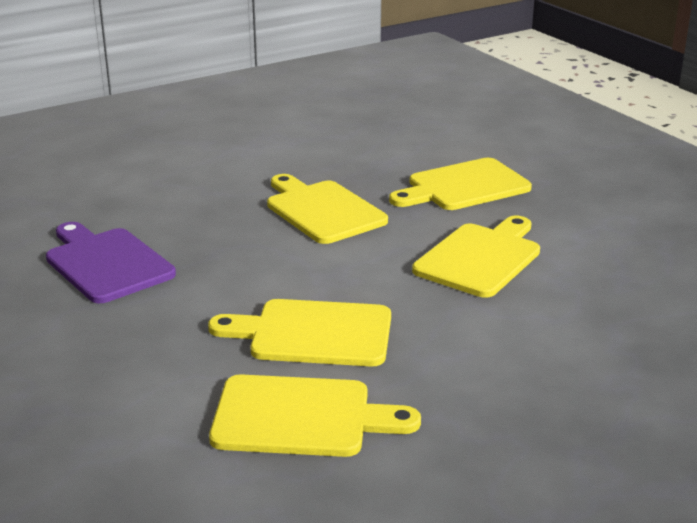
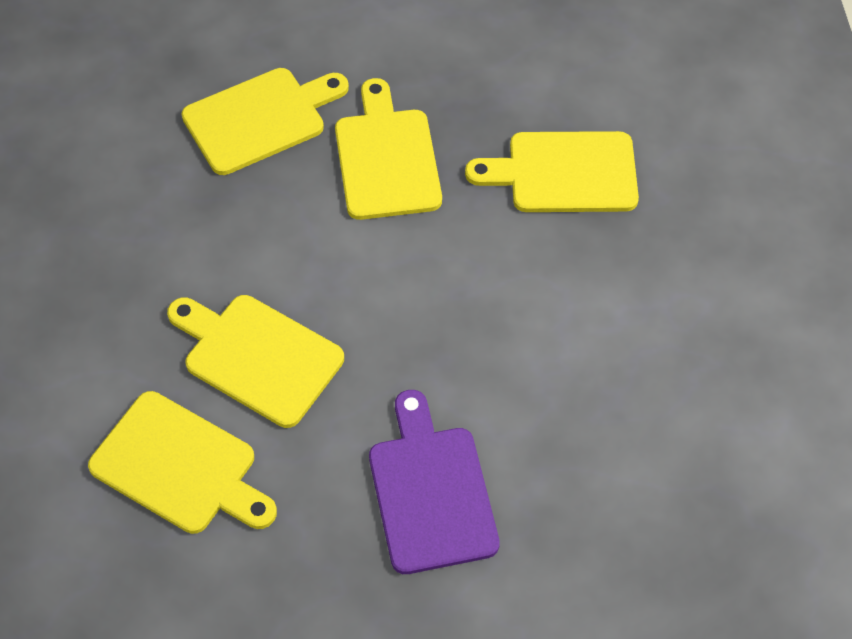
camera: 25 degrees right, 30 degrees up
purple cutting board [46,222,176,303] -> purple cutting board moved to [369,390,500,574]
yellow cutting board [412,216,540,298] -> yellow cutting board moved to [182,68,349,175]

